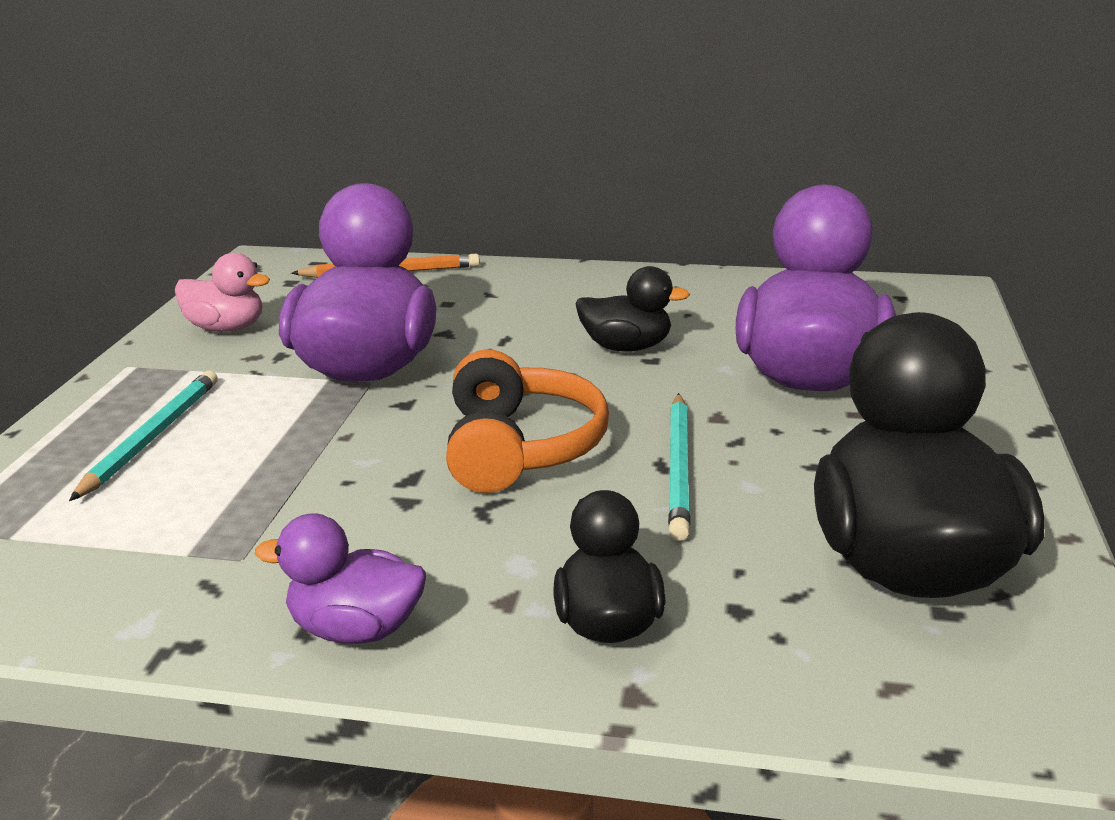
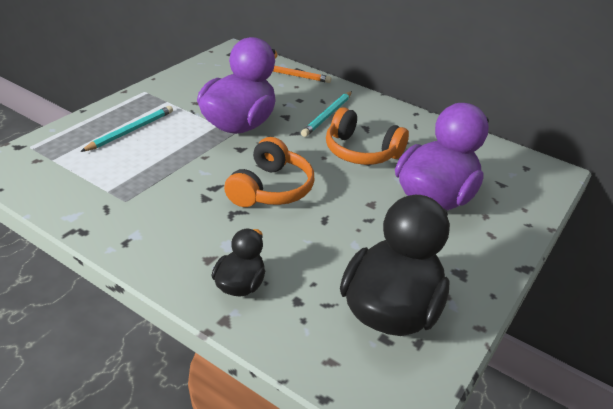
camera: 20 degrees right, 10 degrees up
pink duck [175,253,270,332] -> none
purple duck [255,513,426,644] -> none
black duck [575,266,690,351] -> orange headphones [326,107,409,165]
turquoise pencil [668,393,690,541] -> turquoise pencil moved to [301,91,352,137]

